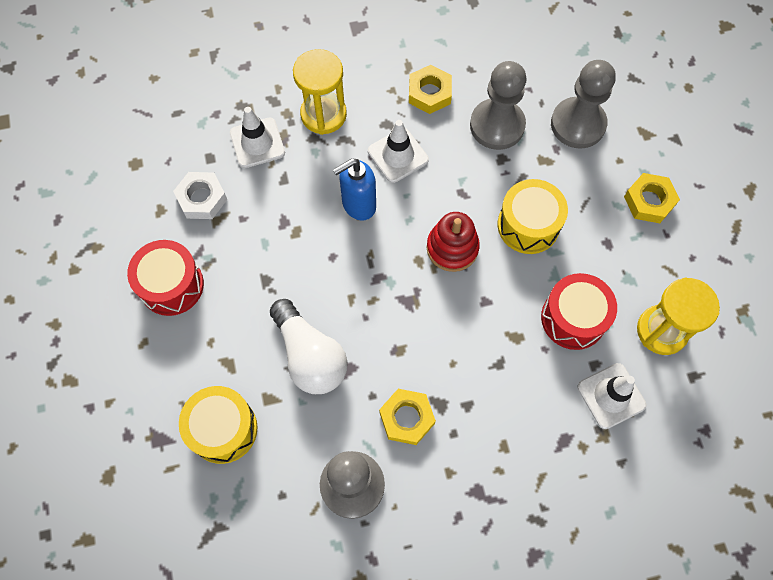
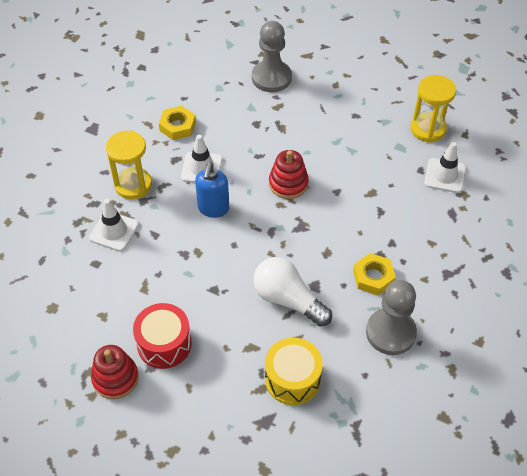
camera: 50 degrees left, 15 degrees down
white nut [173,172,227,219] -> none
white light bulb [270,299,348,394] -> white light bulb turned 150 degrees counterclockwise [253,257,332,327]
grey pawn [470,61,527,150] -> none
yellow drum [498,179,568,254] -> none
red drum [541,273,617,350] -> none
yellow nut [624,173,680,223] -> none
none -> red stacking toy [91,345,139,399]

